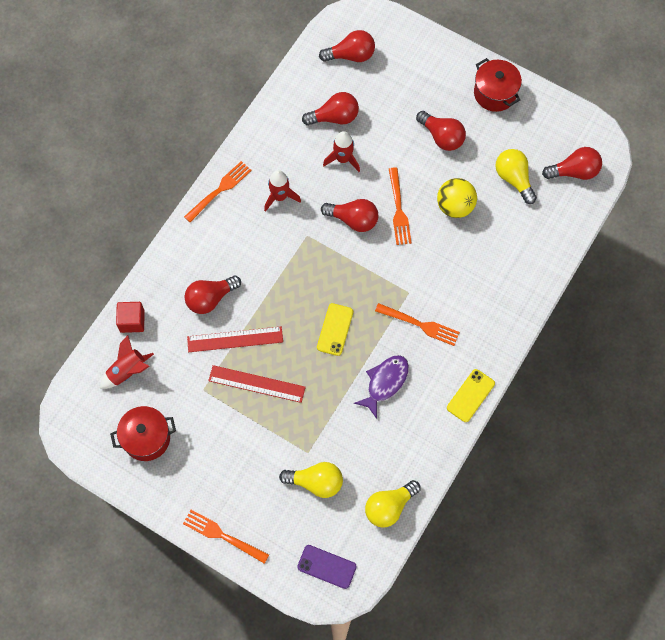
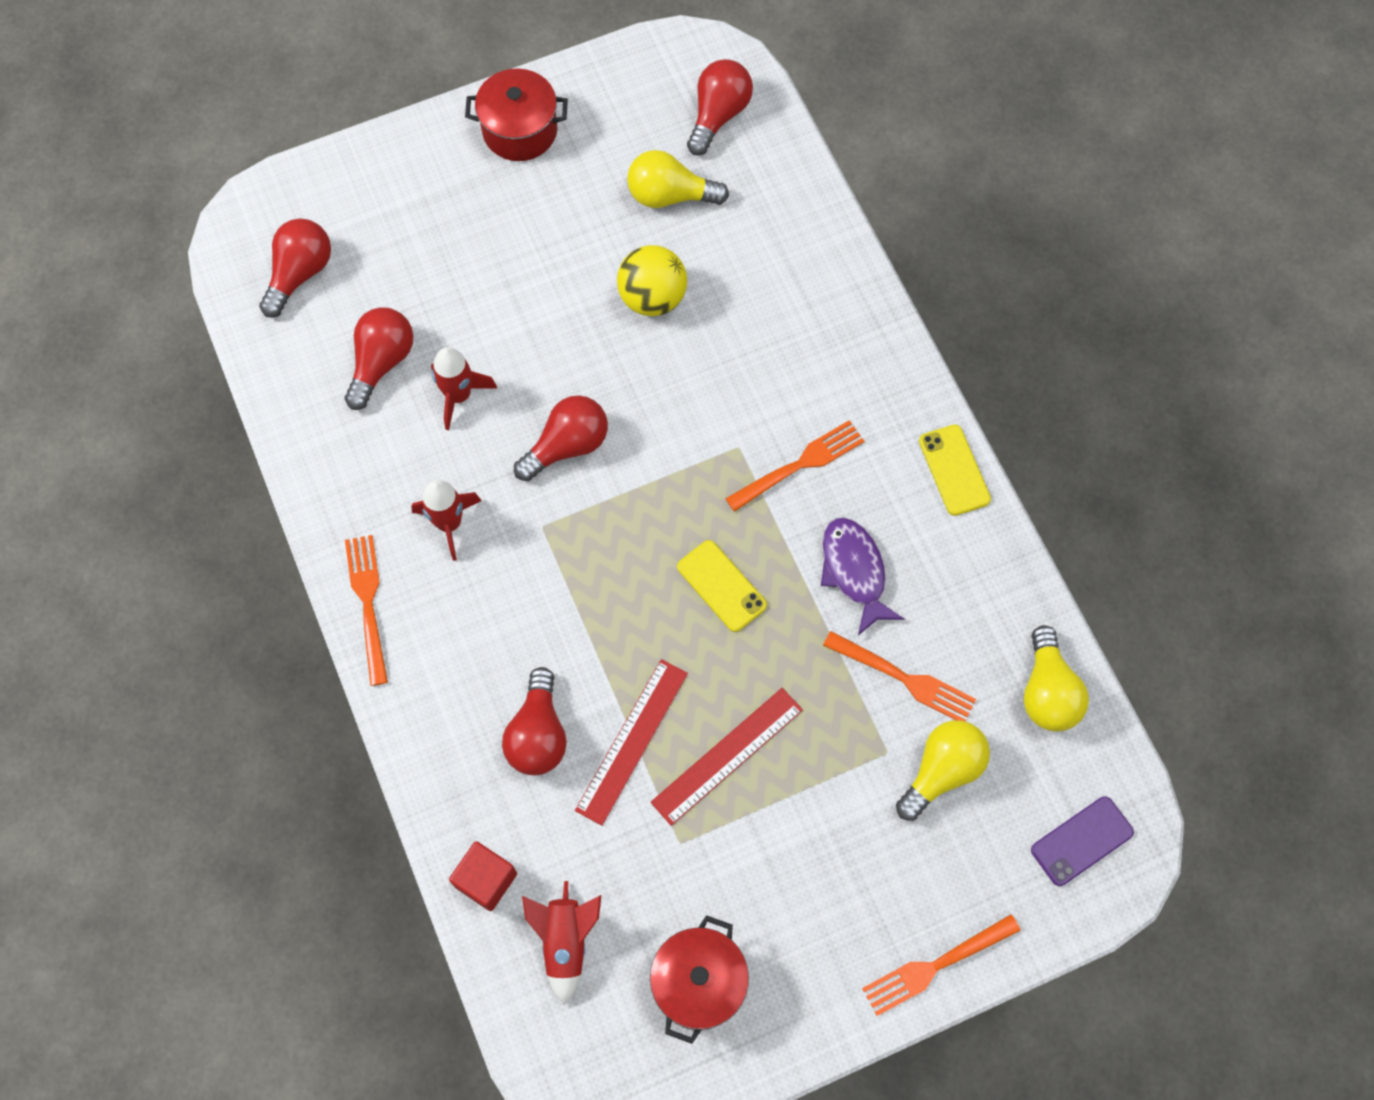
camera: 55 degrees left, 0 degrees up
orange fork [389,167,412,245] -> orange fork moved to [823,631,976,721]
red light bulb [416,111,466,151] -> none

